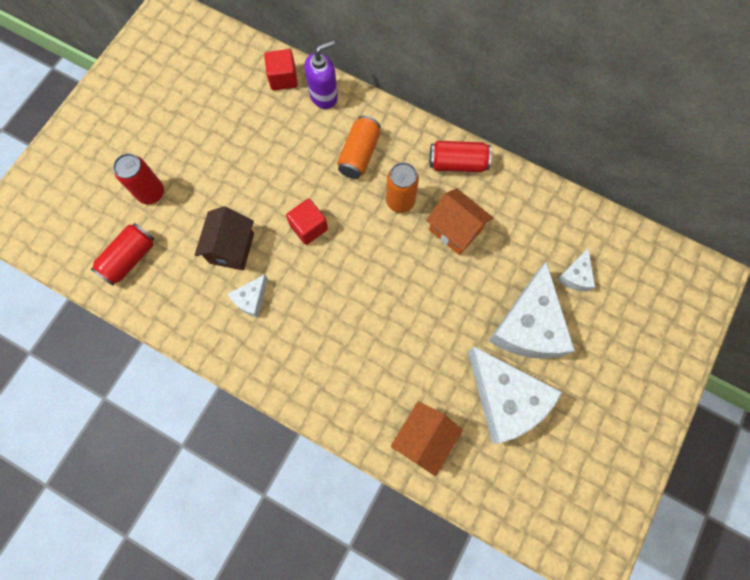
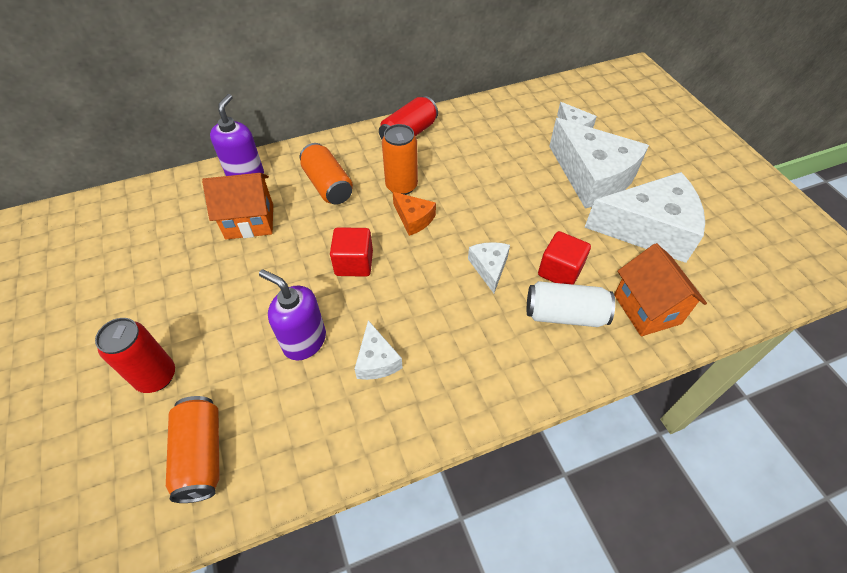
camera: 50 degrees left, 20 degrees down
red can [91,223,154,286] -> orange can [166,396,220,503]
brown house [194,206,254,270] -> purple soap dispenser [259,269,326,361]
red cube [264,49,298,90] -> red cube moved to [538,231,591,285]
orange house [426,188,493,255] -> orange house moved to [202,173,273,239]
none -> orange cheese [393,192,436,236]
none -> white cheese [468,242,510,293]
none -> white can [527,281,615,327]

